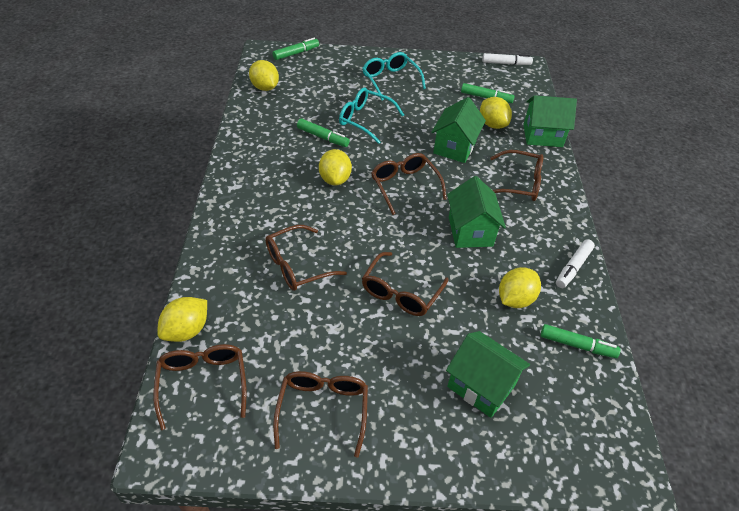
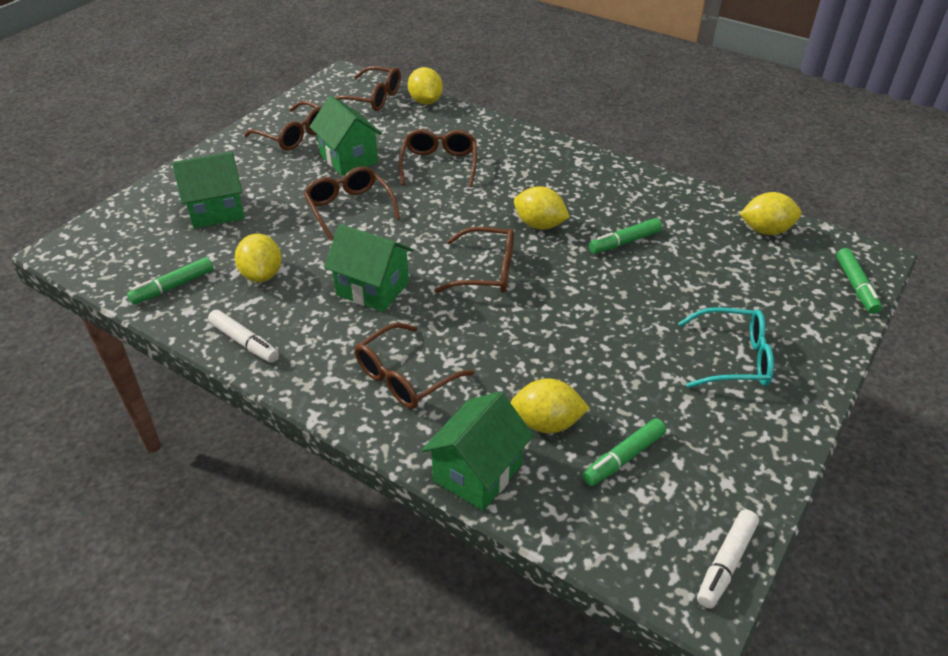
camera: 125 degrees right, 5 degrees down
turquoise glasses [339,87,404,144] -> none
green house [431,97,486,163] -> green house moved to [310,96,382,176]
white marker [556,239,595,288] -> white marker turned 150 degrees clockwise [208,310,279,363]

